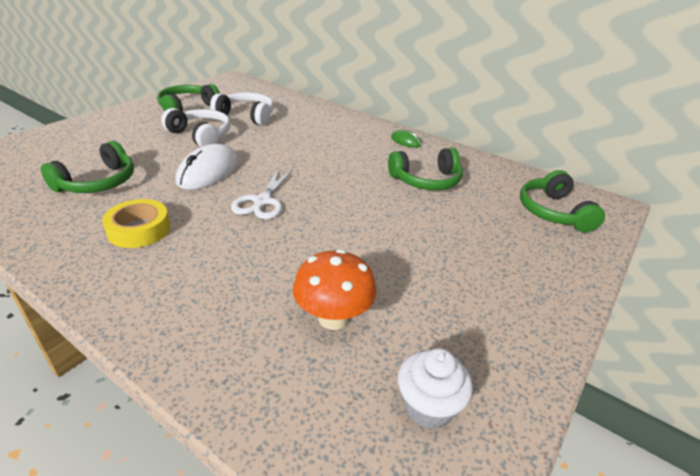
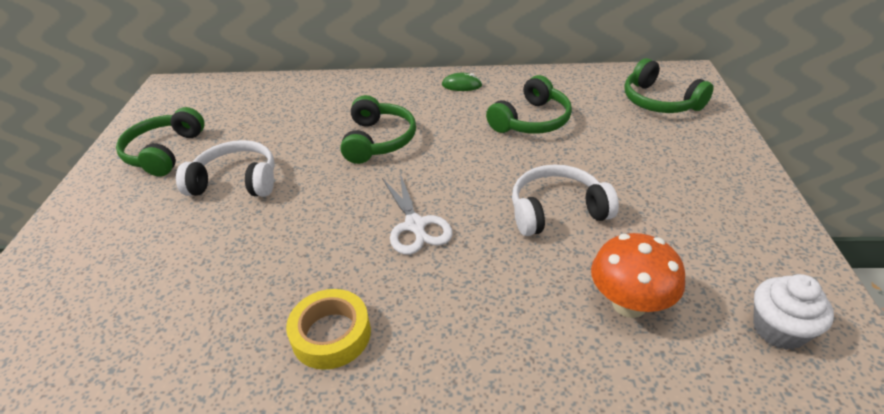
camera: 30 degrees left, 5 degrees up
green headphones [41,141,134,193] -> green headphones moved to [340,95,416,164]
white mouse [175,144,238,190] -> none
white headphones [210,92,274,125] -> white headphones moved to [512,164,619,236]

